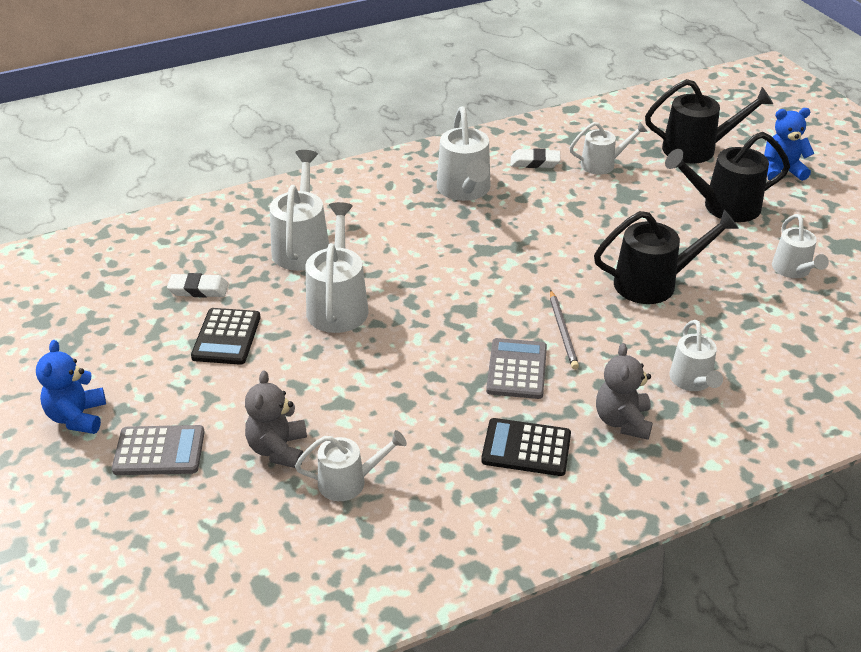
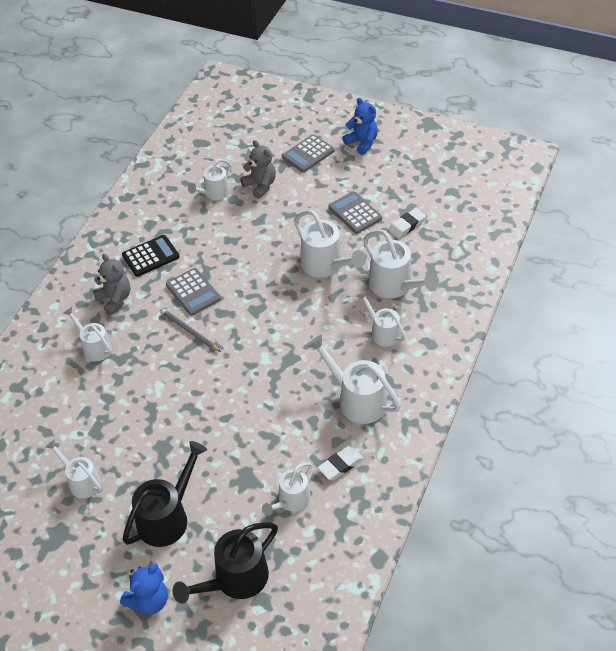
camera: 140 degrees right, 10 degrees up
black calculator [191,308,261,365] -> grey calculator [328,191,382,234]
black watering can [594,209,739,304] -> none
none -> white watering can [357,290,406,347]

